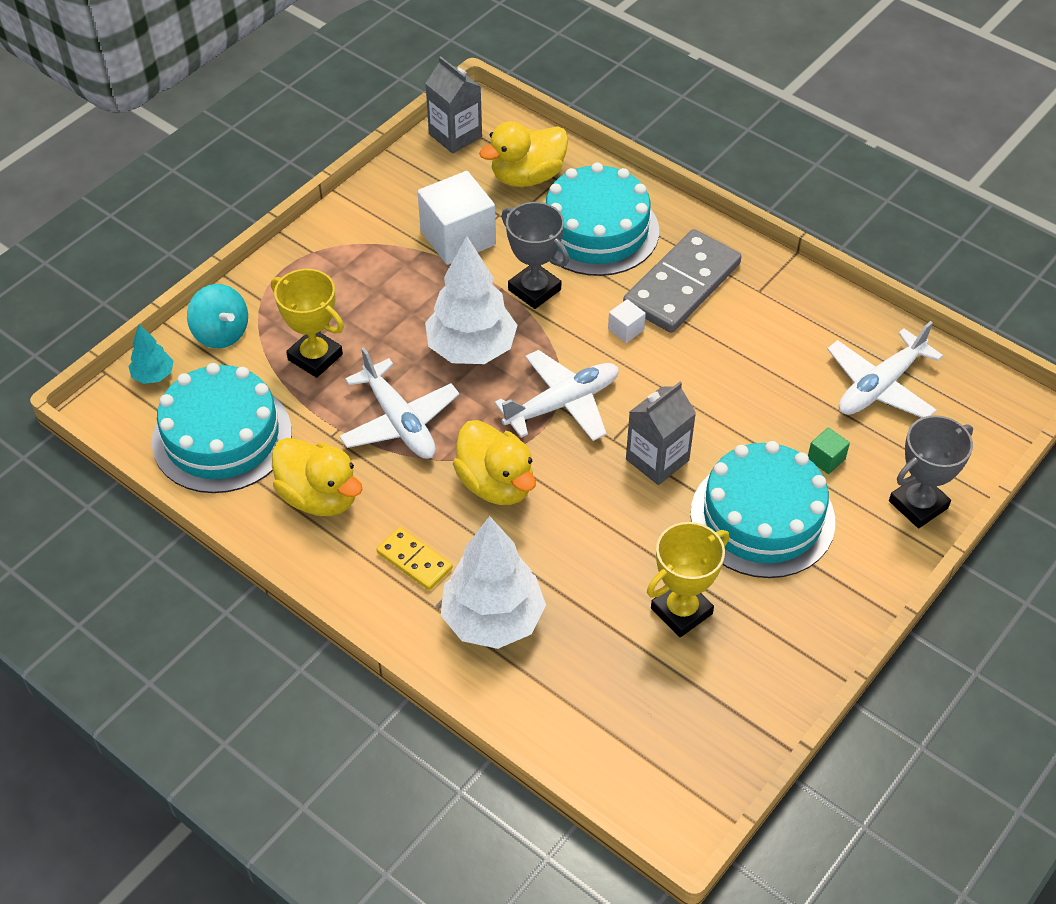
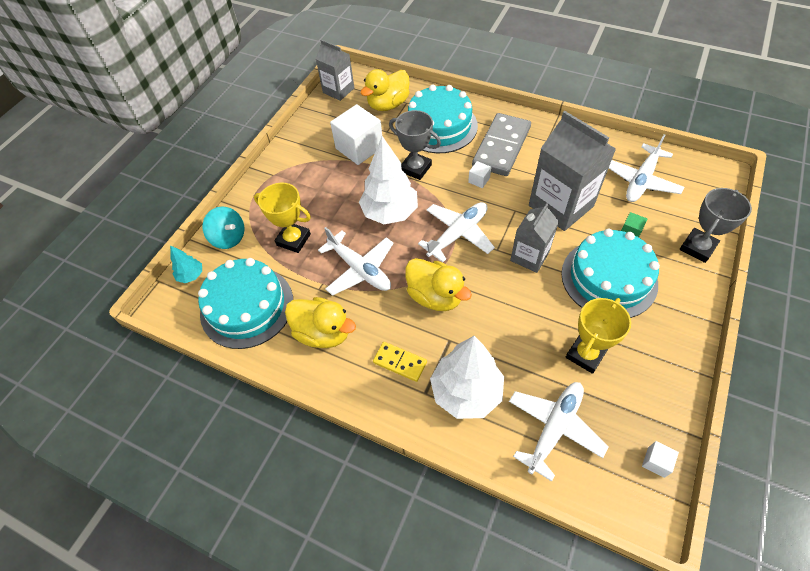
camera: 10 degrees left, 5 degrees up
none -> white plane [509,382,608,482]
none -> grey carton [529,111,616,231]
none -> white cube [642,441,679,478]

